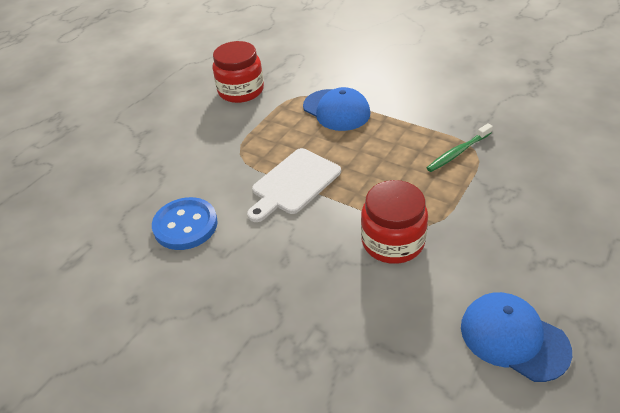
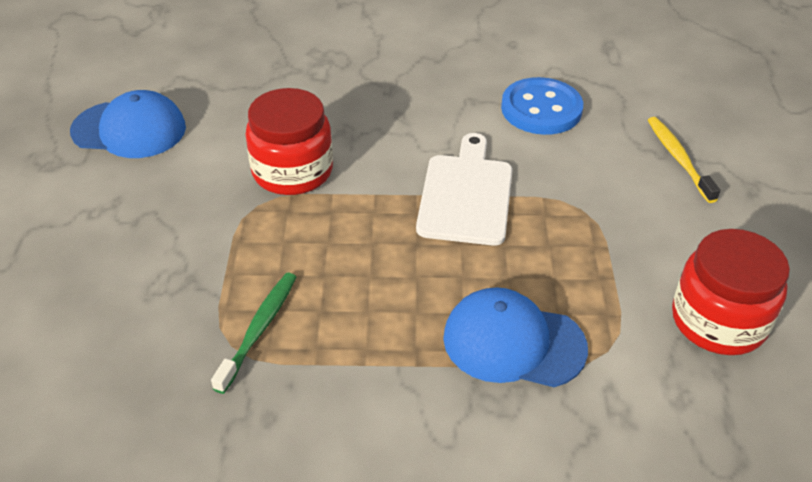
camera: 145 degrees right, 0 degrees up
none -> yellow toothbrush [648,117,720,203]

